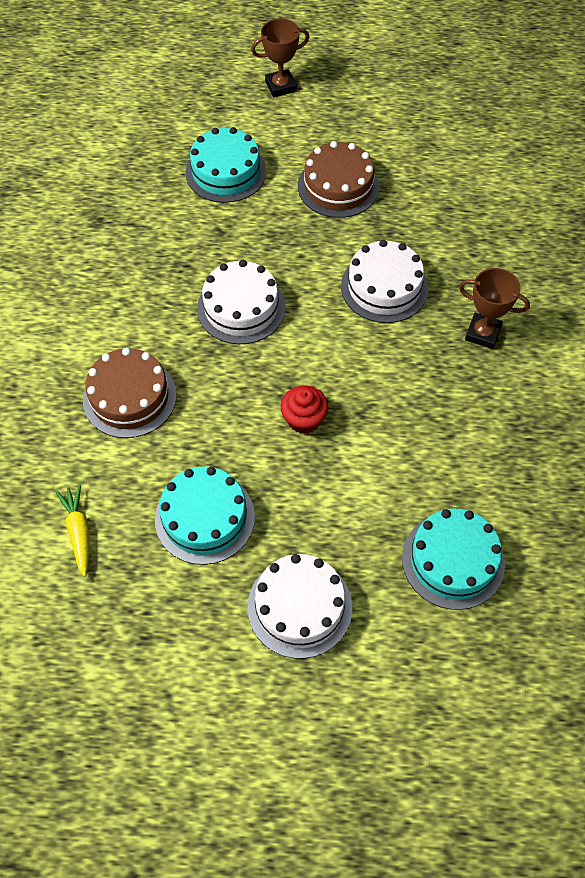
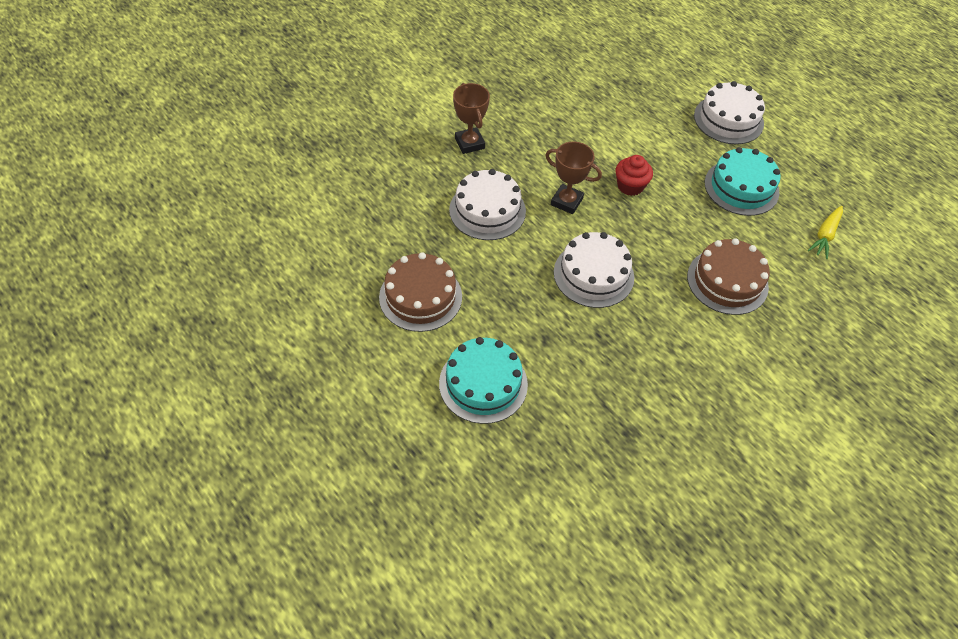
camera: 135 degrees left, 5 degrees down
brown trophy [251,19,310,97] -> brown trophy moved to [545,142,602,214]
turquoise cake [402,509,505,610] -> none

